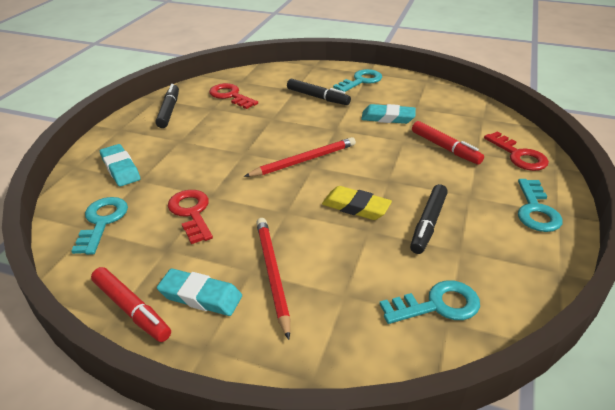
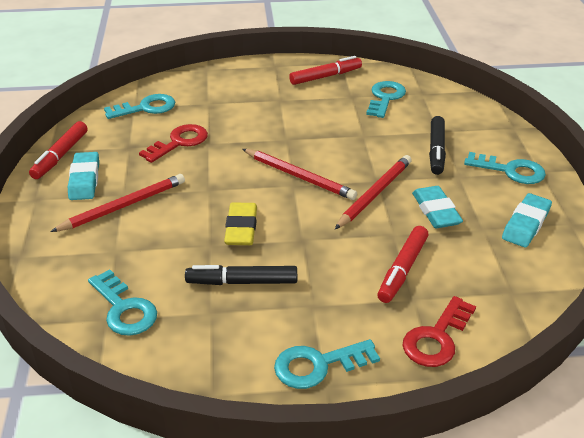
camera: 65 degrees right, 0 degrees up
turquoise eraser [100,144,140,187] -> turquoise eraser moved to [502,193,552,247]
black marker [156,84,179,128] -> red marker [289,56,362,85]
red key [209,83,258,109] -> turquoise key [366,81,406,118]
none -> red pencil [335,155,412,229]

